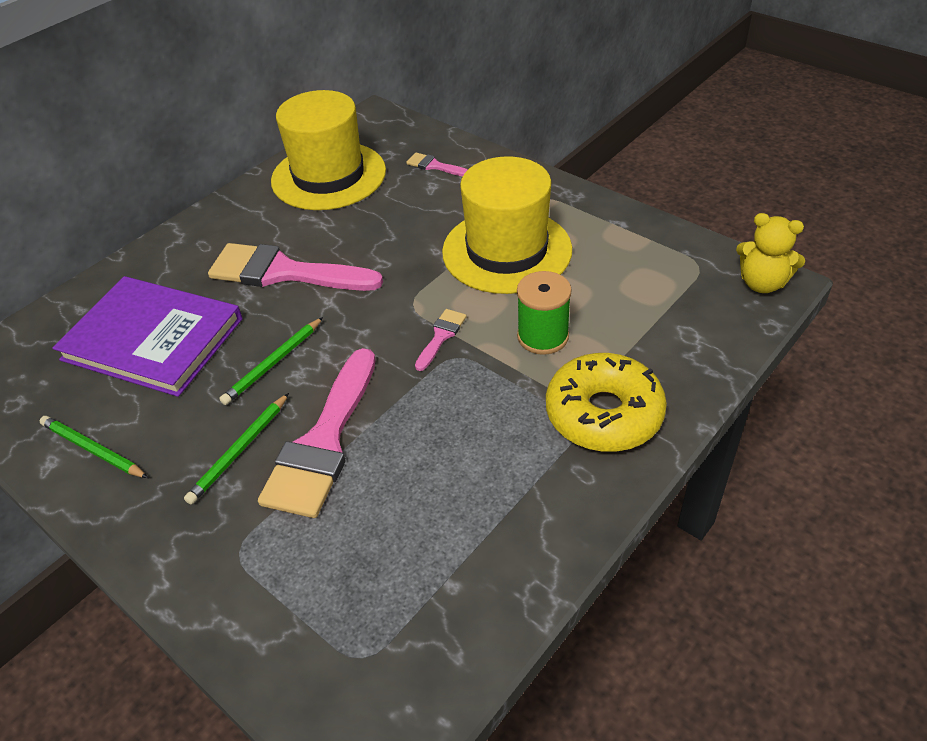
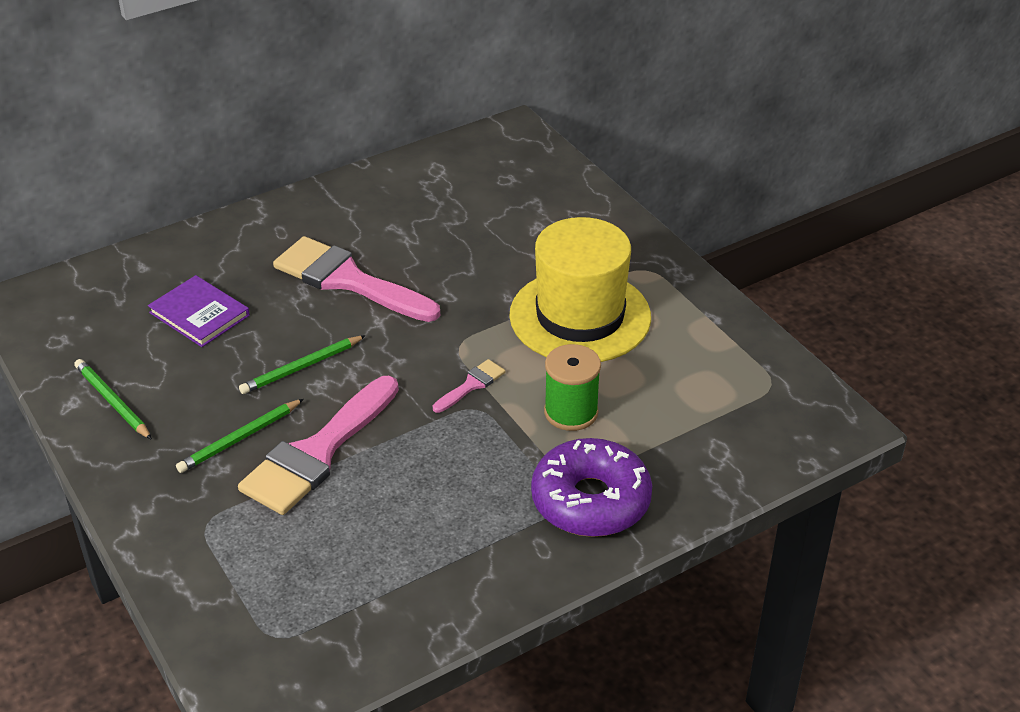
camera: 15 degrees right, 5 degrees down
purple book [52,276,243,397] -> purple book [148,275,250,347], size x0.56
yellow hat [271,90,386,210] -> none
pink brush [406,153,468,177] -> none
yellow donut [546,353,667,452] -> purple donut [531,438,652,537]
yellow teddy bear [736,213,805,293] -> none

